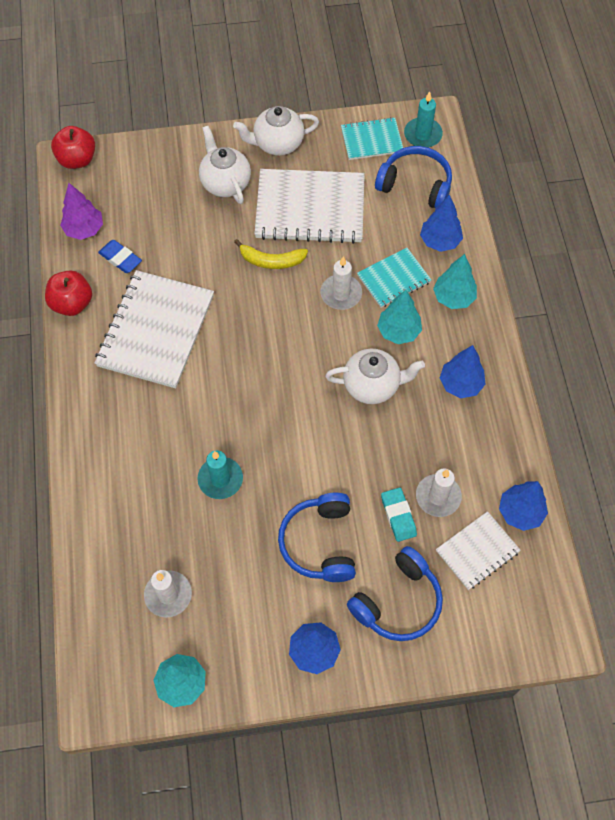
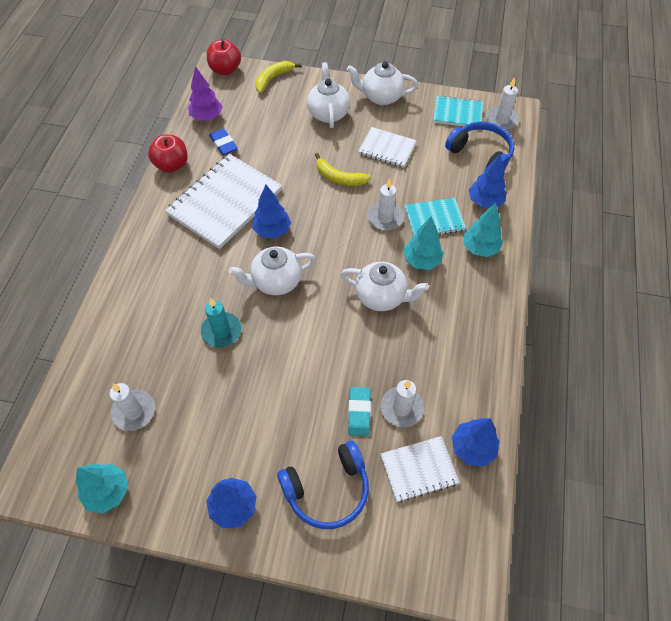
camera: 20 degrees right, 5 degrees down
white notebook [254,169,365,244] -> white notebook [358,127,417,168], size x0.55
blue headphones [278,493,356,582] -> none
turquoise candle [404,91,443,148] -> white candle [486,77,519,130]
blue tree [440,345,486,398] -> blue tree moved to [252,185,291,239]
none -> white teapot [229,247,316,295]
none -> yellow banana [255,61,301,93]

